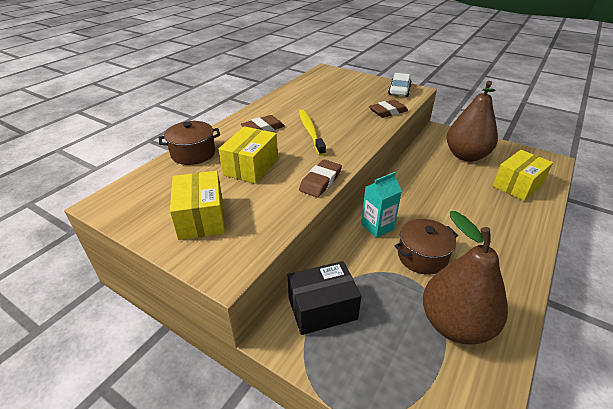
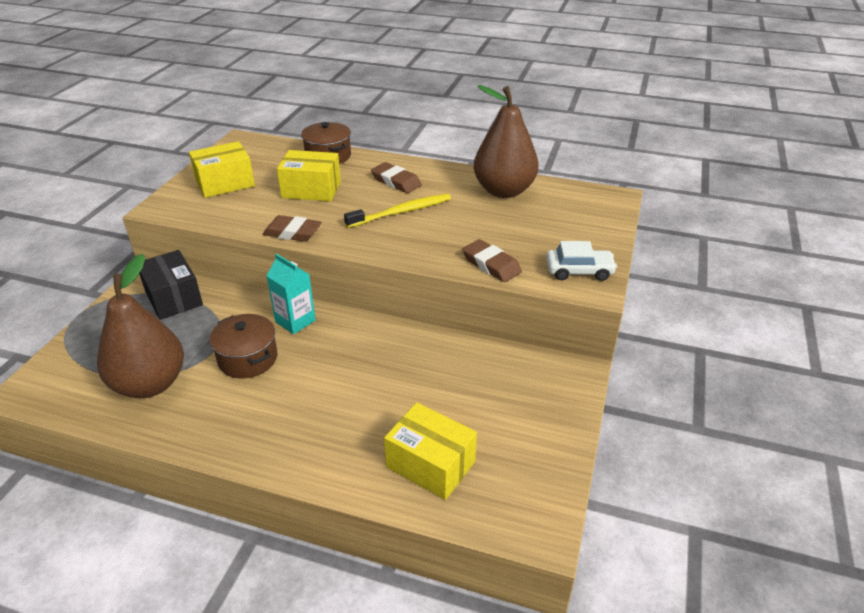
camera: 75 degrees right, 0 degrees up
brown pear [447,81,498,162] -> brown pear moved to [474,85,539,198]

